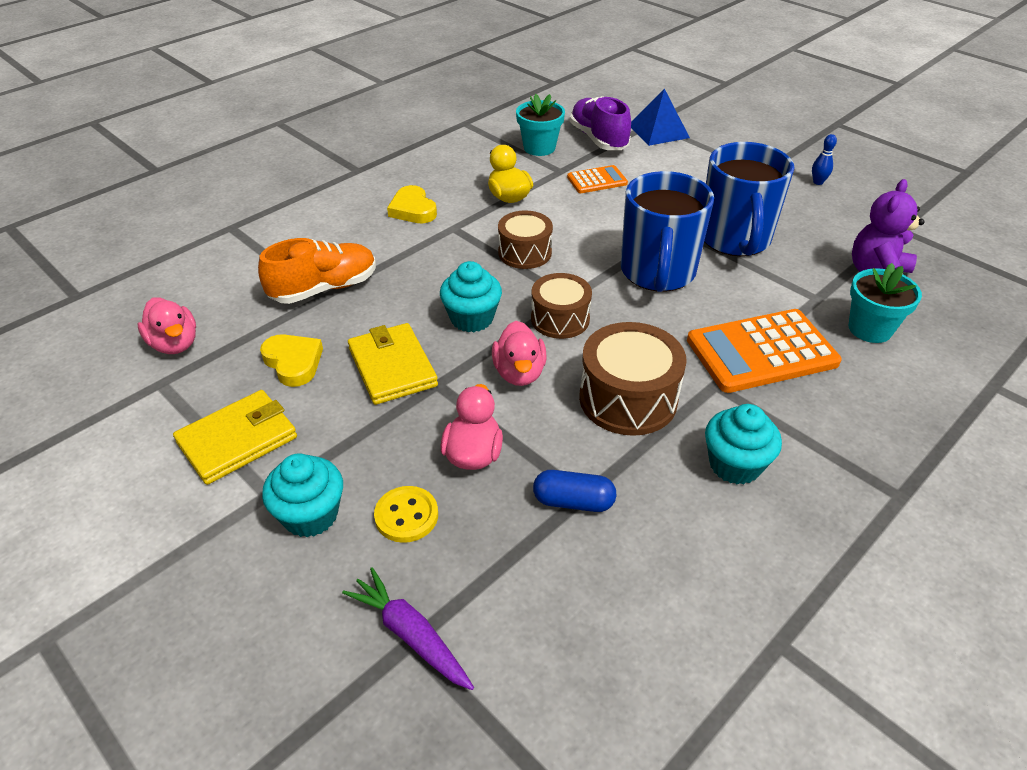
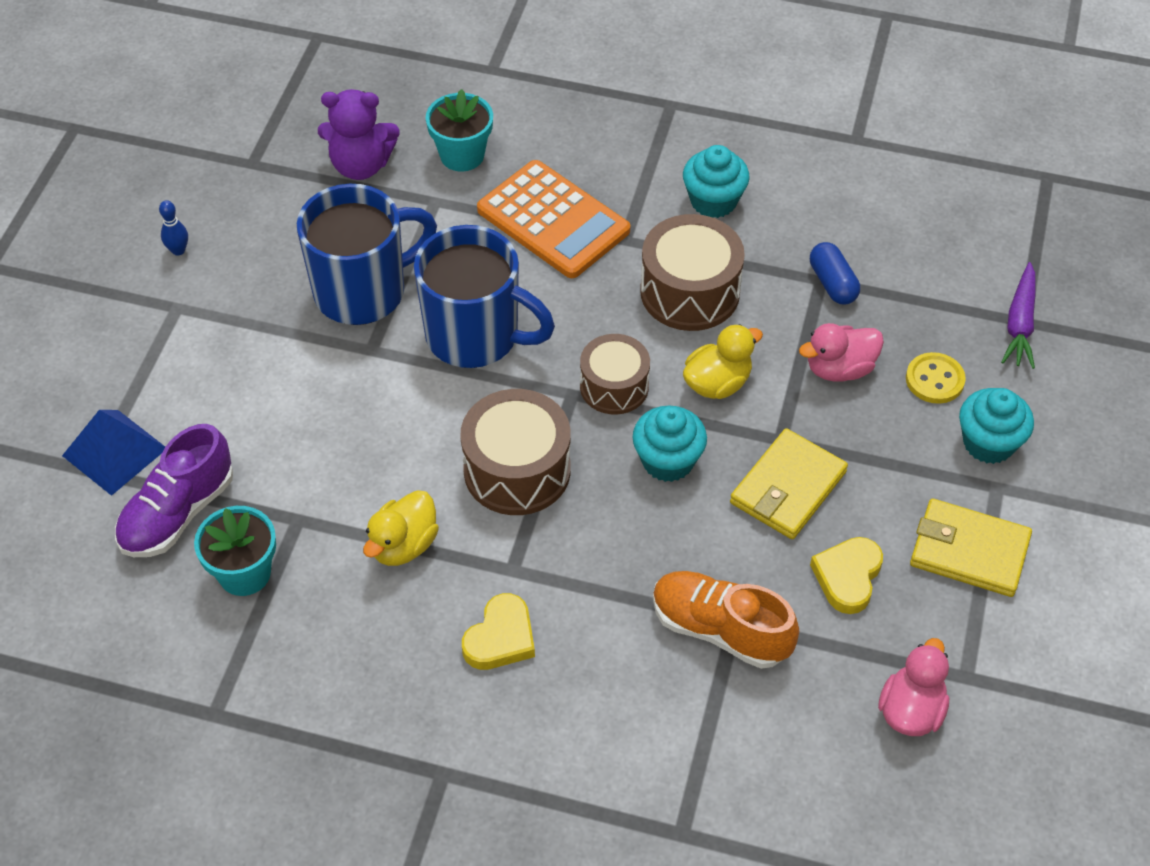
camera: 120 degrees left, 10 degrees up
pink duck [492,321,547,386] -> yellow duck [683,324,763,399]
brown drum [498,210,553,269] -> brown drum [460,389,571,515], size x1.50
orange calculator [567,165,628,193] -> none
blue mug [621,171,714,292] -> blue mug turned 45 degrees clockwise [414,225,555,368]

